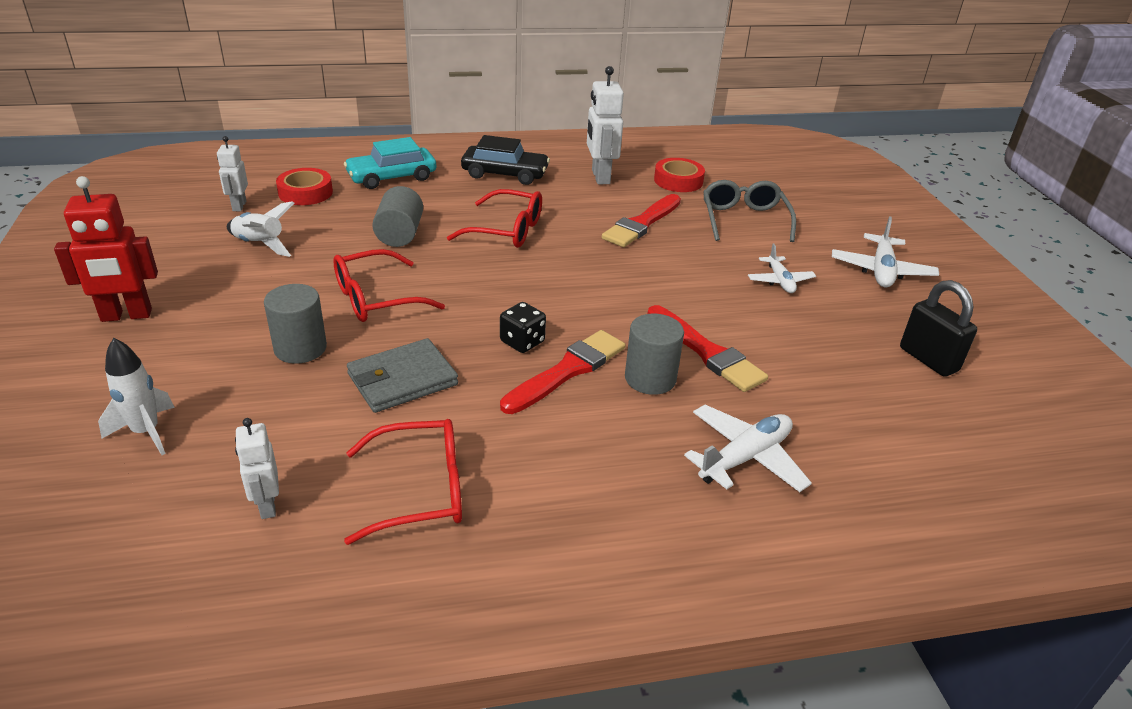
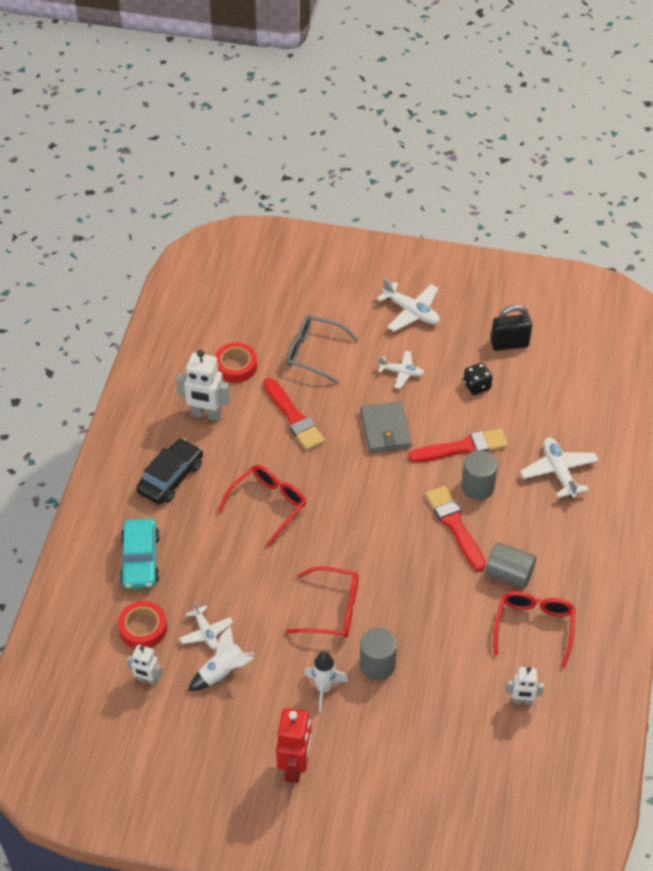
camera: 65 degrees left, 15 degrees up
white rocket [98,338,175,455] -> white rocket moved to [304,651,348,712]
red glasses [333,249,445,322] -> red glasses turned 75 degrees counterclockwise [286,566,358,638]
grey wallet [347,338,458,413] -> grey wallet moved to [360,401,412,453]
grey cylinder [372,186,423,247] -> grey cylinder moved to [486,542,536,588]
black dice [500,302,546,353] -> black dice moved to [463,363,493,395]
none -> white plane [179,601,233,650]

